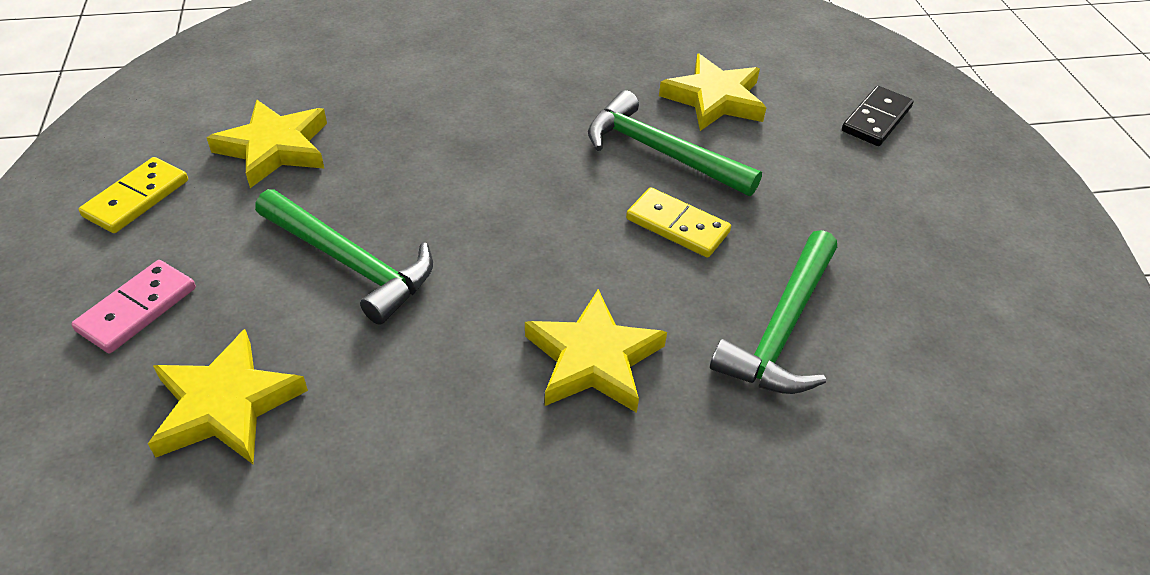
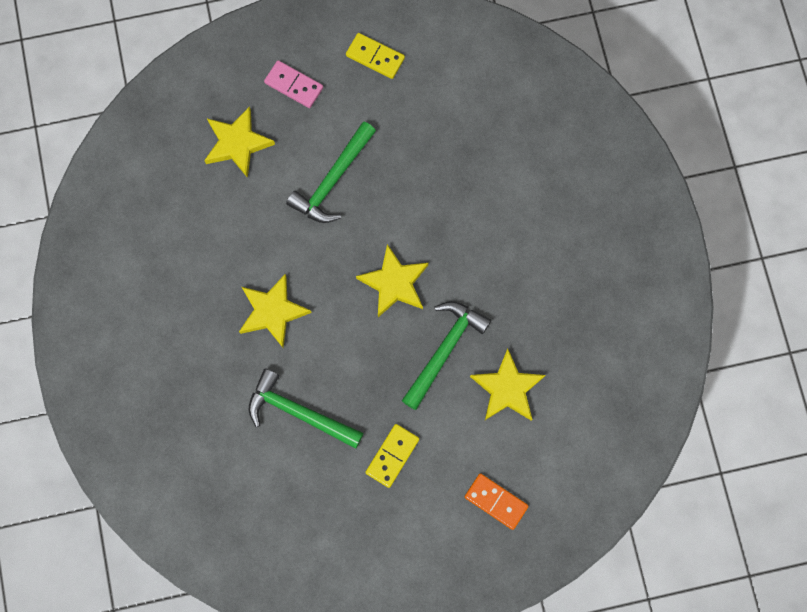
camera: 90 degrees right, 30 degrees up
yellow star [206,100,327,188] -> yellow star moved to [356,244,428,317]
yellow domino [626,187,731,258] -> yellow domino moved to [365,424,419,488]
black domino [842,86,913,146] -> orange domino [465,473,529,530]

